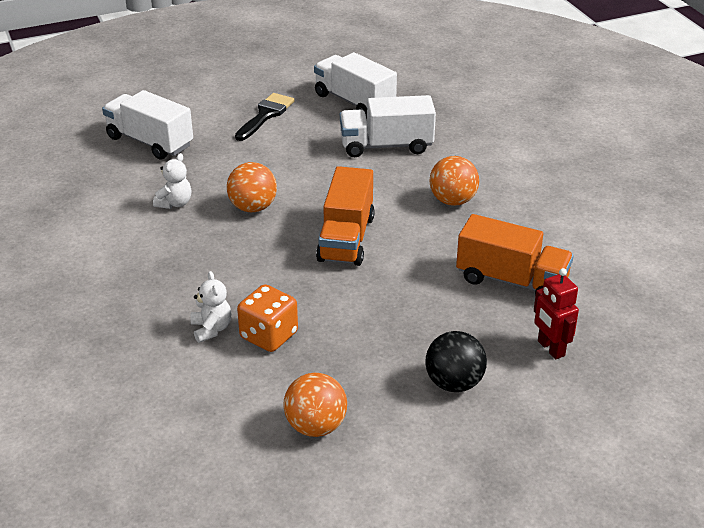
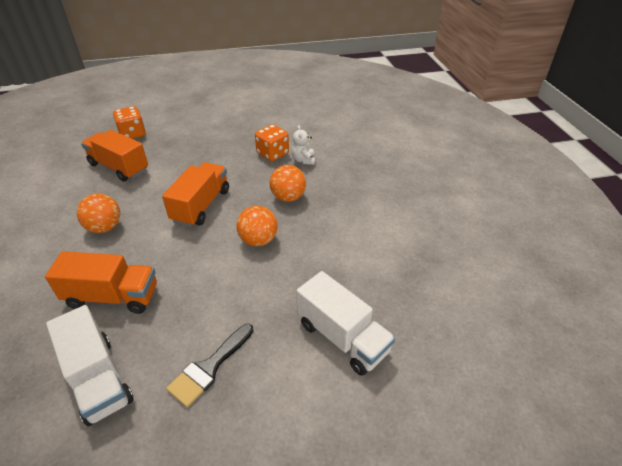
camera: 170 degrees left, 5 degrees up
white teddy bear [153,153,191,209] -> none
orange ball [283,373,347,437] -> orange ball moved to [270,165,306,202]
white truck [340,95,436,157] -> orange truck [45,251,157,314]
black ball [426,331,487,392] -> none
red robot [534,268,579,359] -> orange dice [113,106,146,139]

